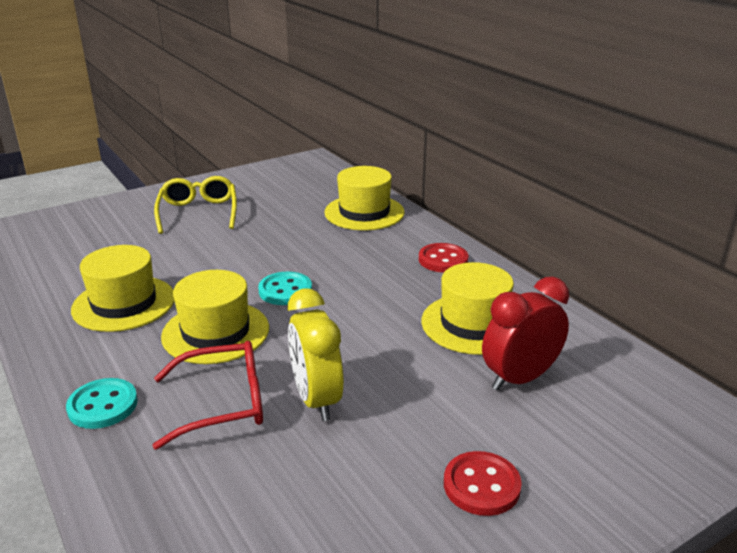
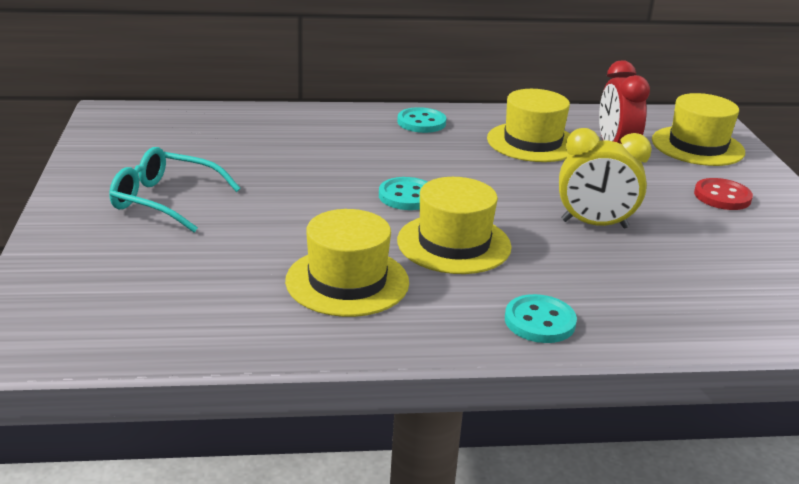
camera: 65 degrees left, 0 degrees up
red glasses [153,341,263,450] -> none
yellow glasses [154,176,237,234] -> turquoise glasses [110,147,241,232]
yellow hat [324,166,404,231] -> yellow hat moved to [652,93,745,166]
red button [419,243,468,272] -> turquoise button [397,107,446,133]

